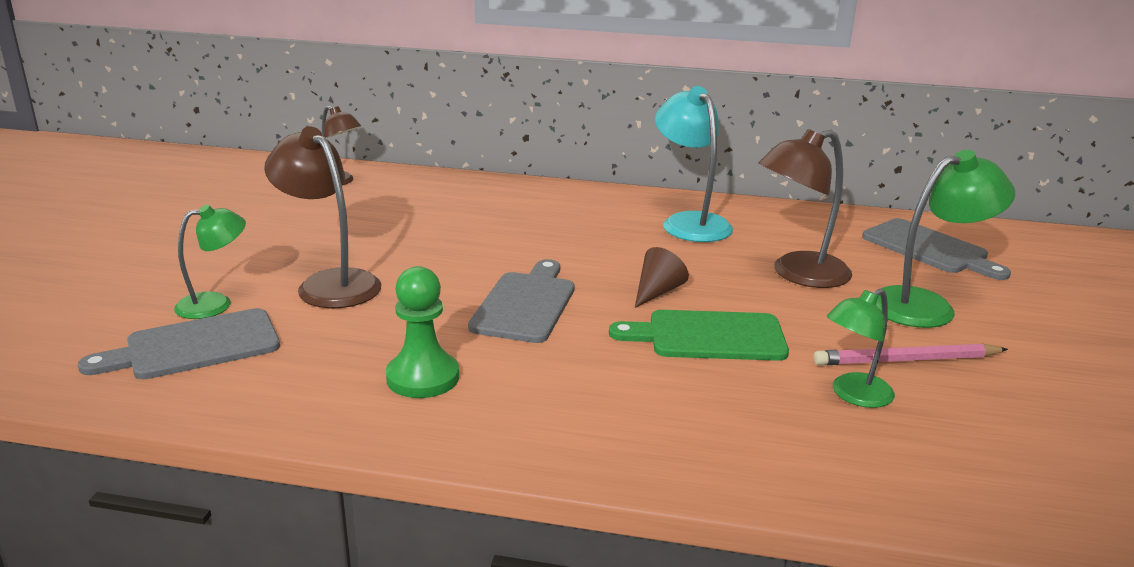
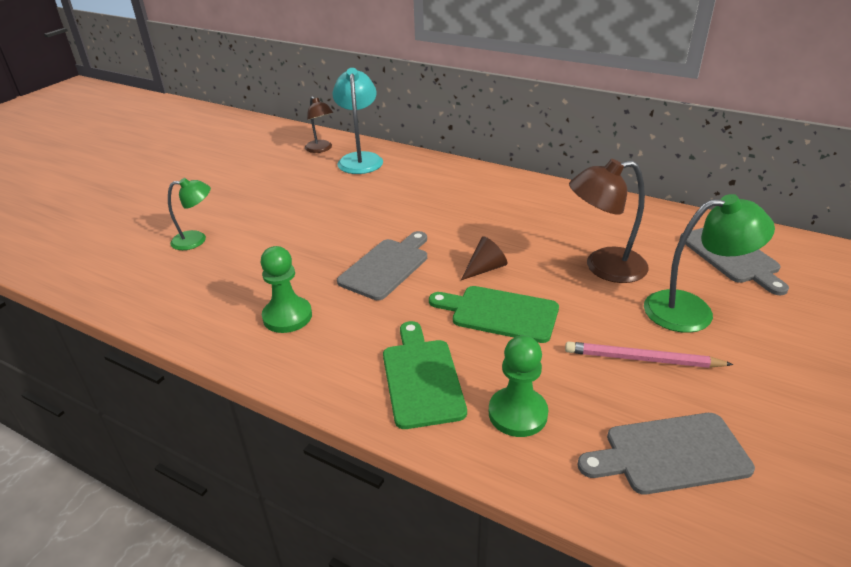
camera: 20 degrees right, 10 degrees up
grey cutting board [78,308,280,379] -> grey cutting board moved to [578,413,755,495]
brown lamp [264,127,381,308] -> none
turquoise lamp [655,86,733,242] -> turquoise lamp moved to [333,68,383,174]
green lamp [827,289,895,408] -> none
none -> green cutting board [383,321,467,429]
none -> green pawn [489,335,548,437]

